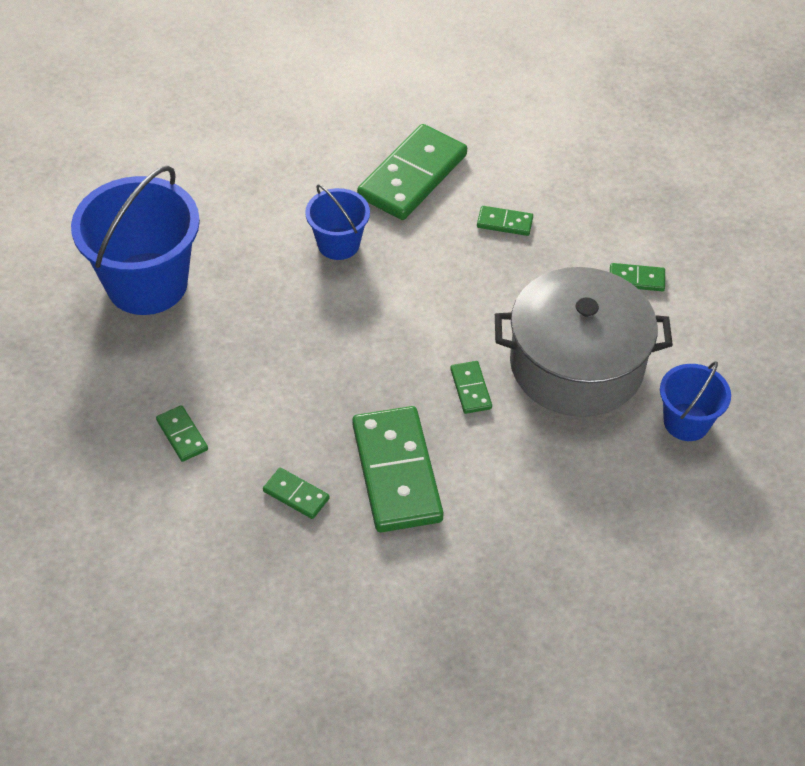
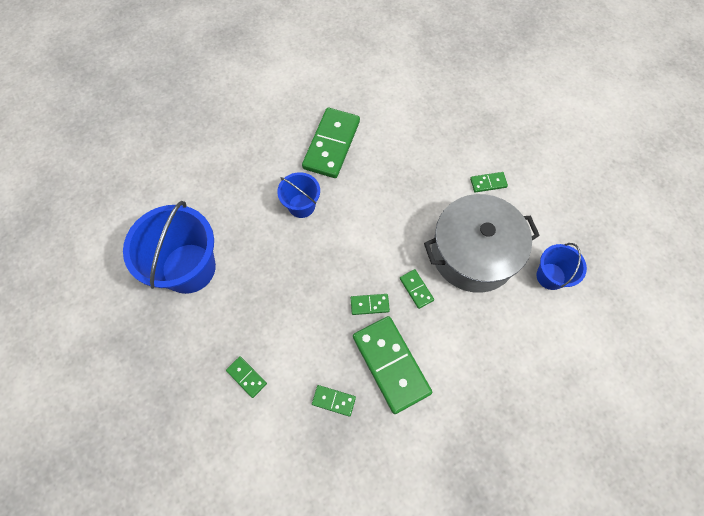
camera: 15 degrees left, 15 degrees up
green domino [477,206,533,236] -> green domino moved to [351,294,390,315]

